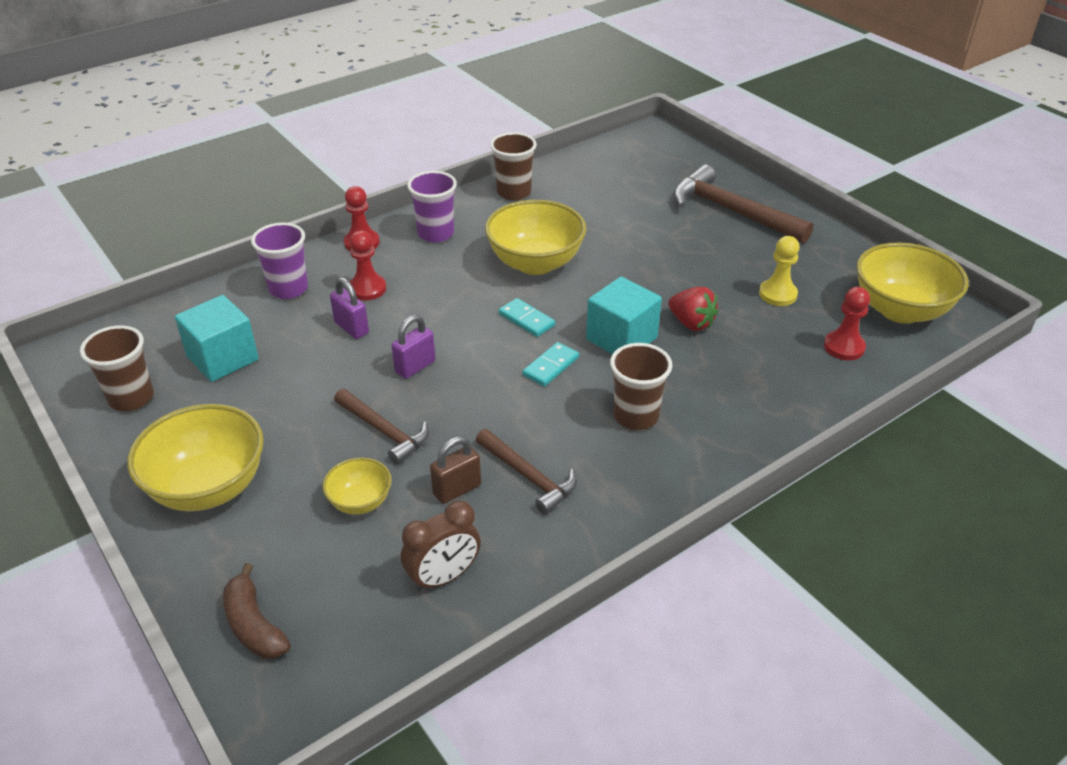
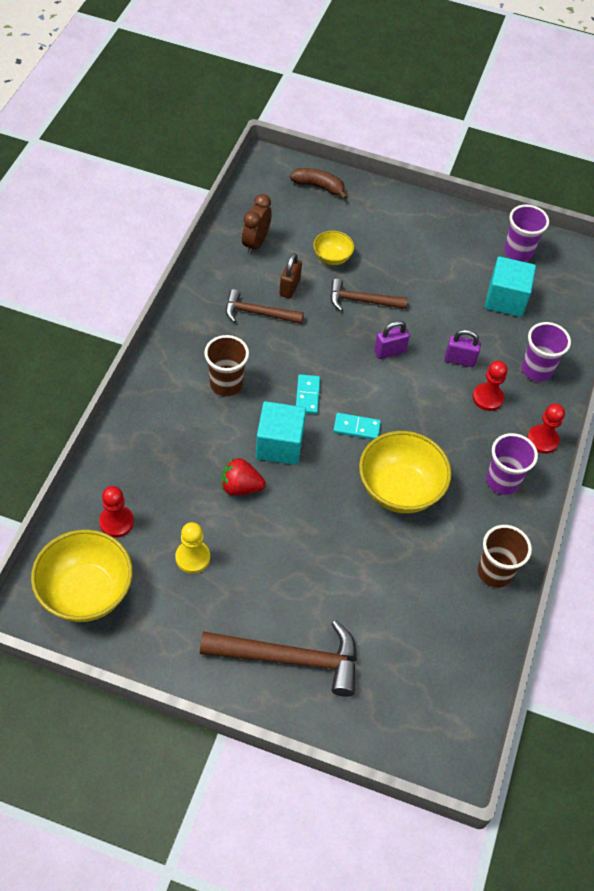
camera: 140 degrees right, 15 degrees up
brown cup [80,325,154,411] -> purple cup [504,204,549,262]
yellow bowl [127,404,264,511] -> none
purple padlock [391,315,435,379] -> purple padlock turned 60 degrees clockwise [374,320,410,359]

